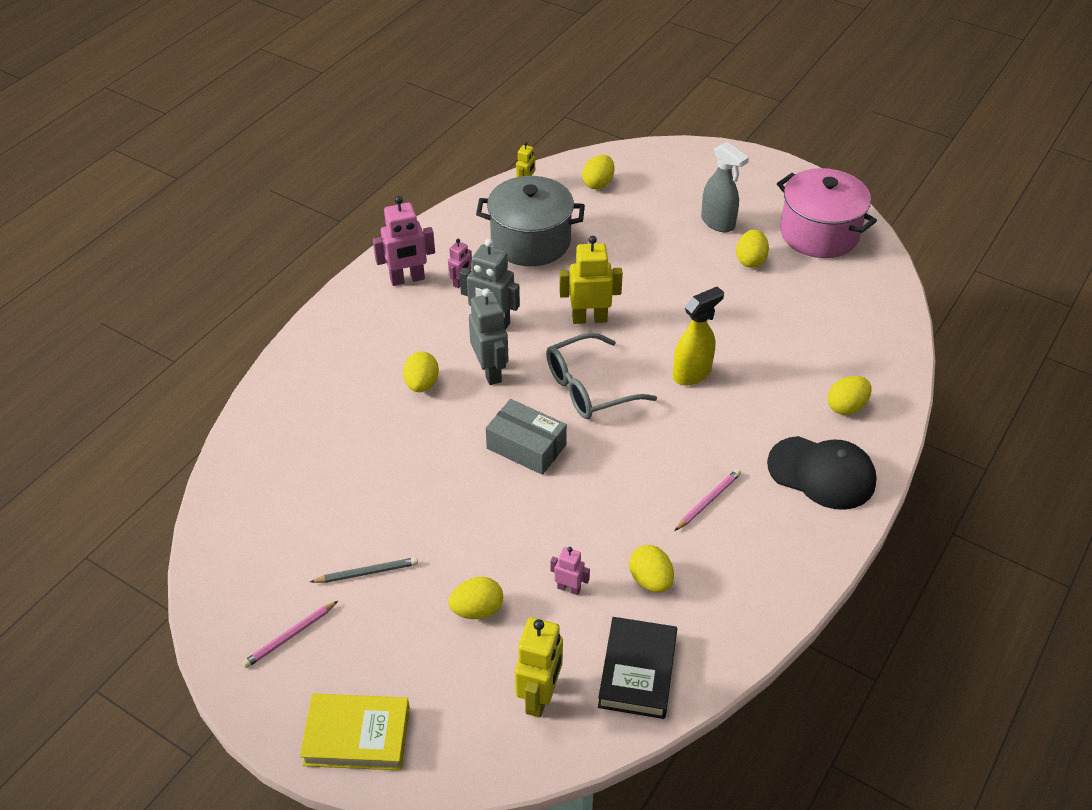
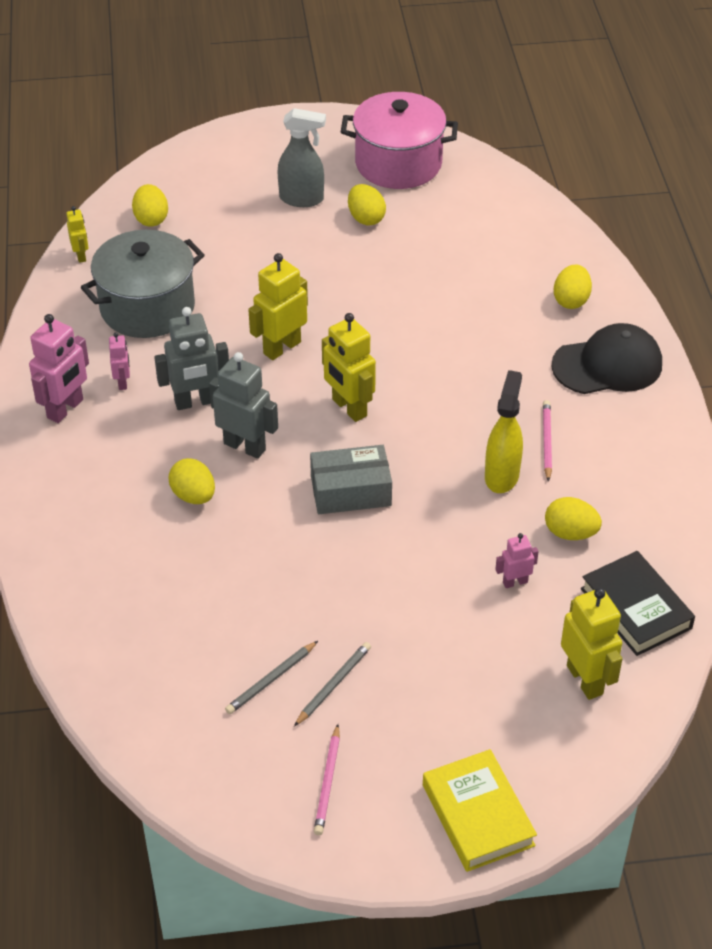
camera: 40 degrees left, 0 degrees up
yellow book [300,693,410,771] -> yellow book turned 75 degrees counterclockwise [423,749,537,872]
yellow egg [448,577,503,619] -> none
grey glasses [546,333,657,419] -> yellow robot [322,313,376,422]
yellow spray bottle [673,286,724,385] -> yellow spray bottle moved to [485,370,523,493]
none -> grey pencil [225,641,318,714]

